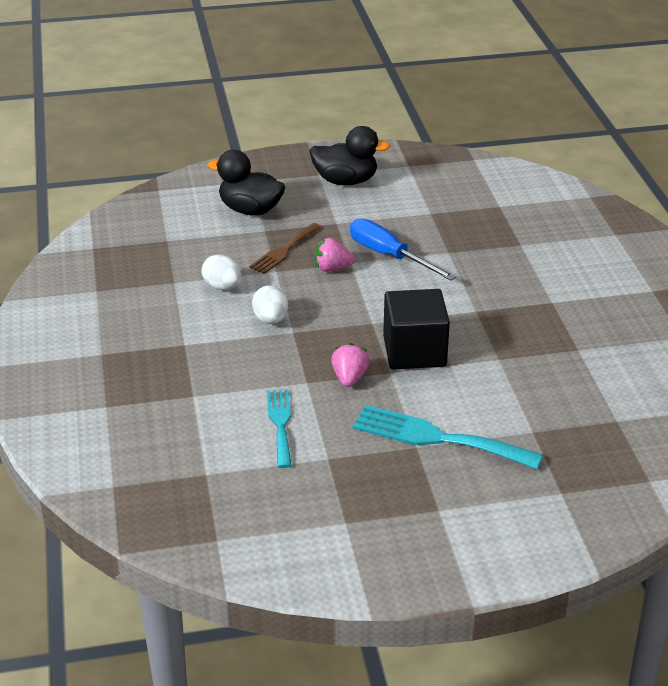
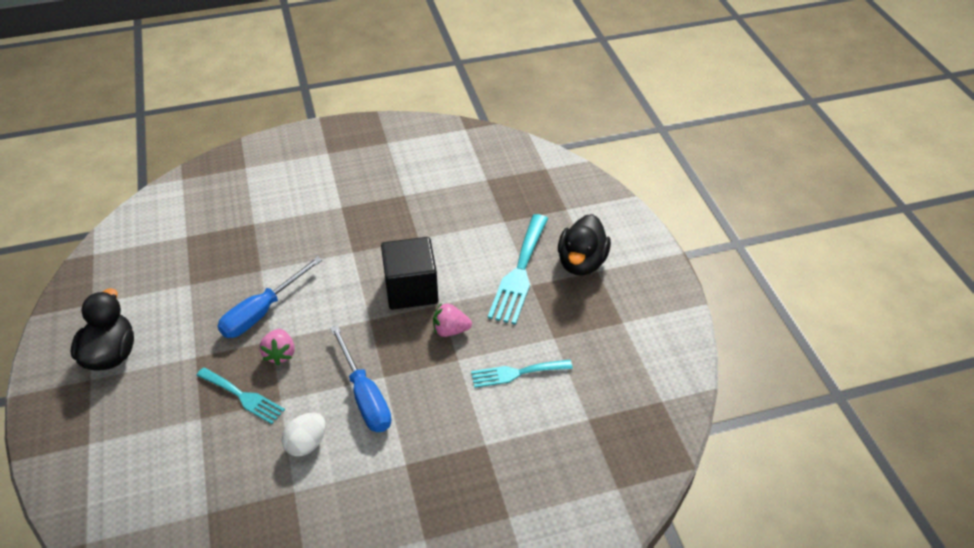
camera: 95 degrees left, 10 degrees up
black duck [207,150,285,216] -> black duck moved to [558,214,611,276]
brown fork [249,223,321,274] -> turquoise fork [196,367,285,424]
white egg [252,285,288,324] -> blue screwdriver [330,325,391,432]

